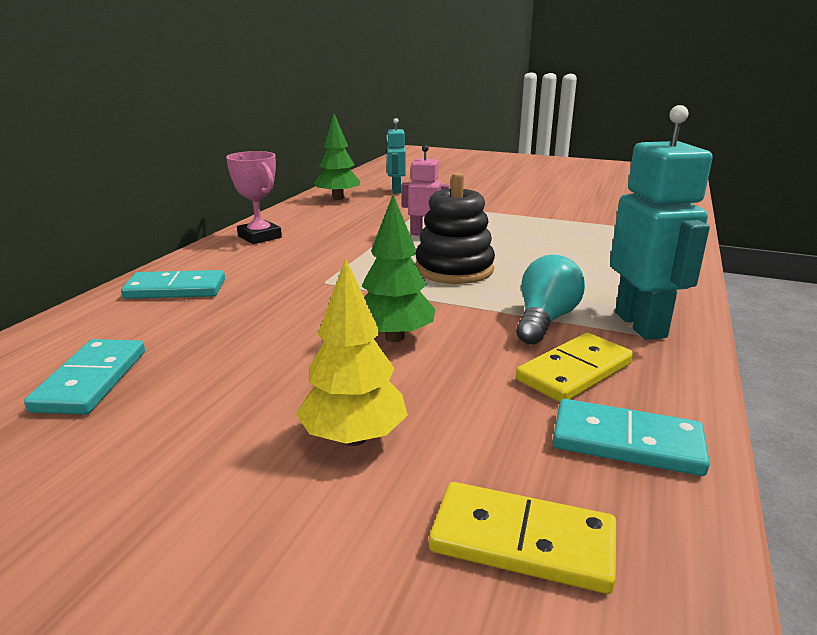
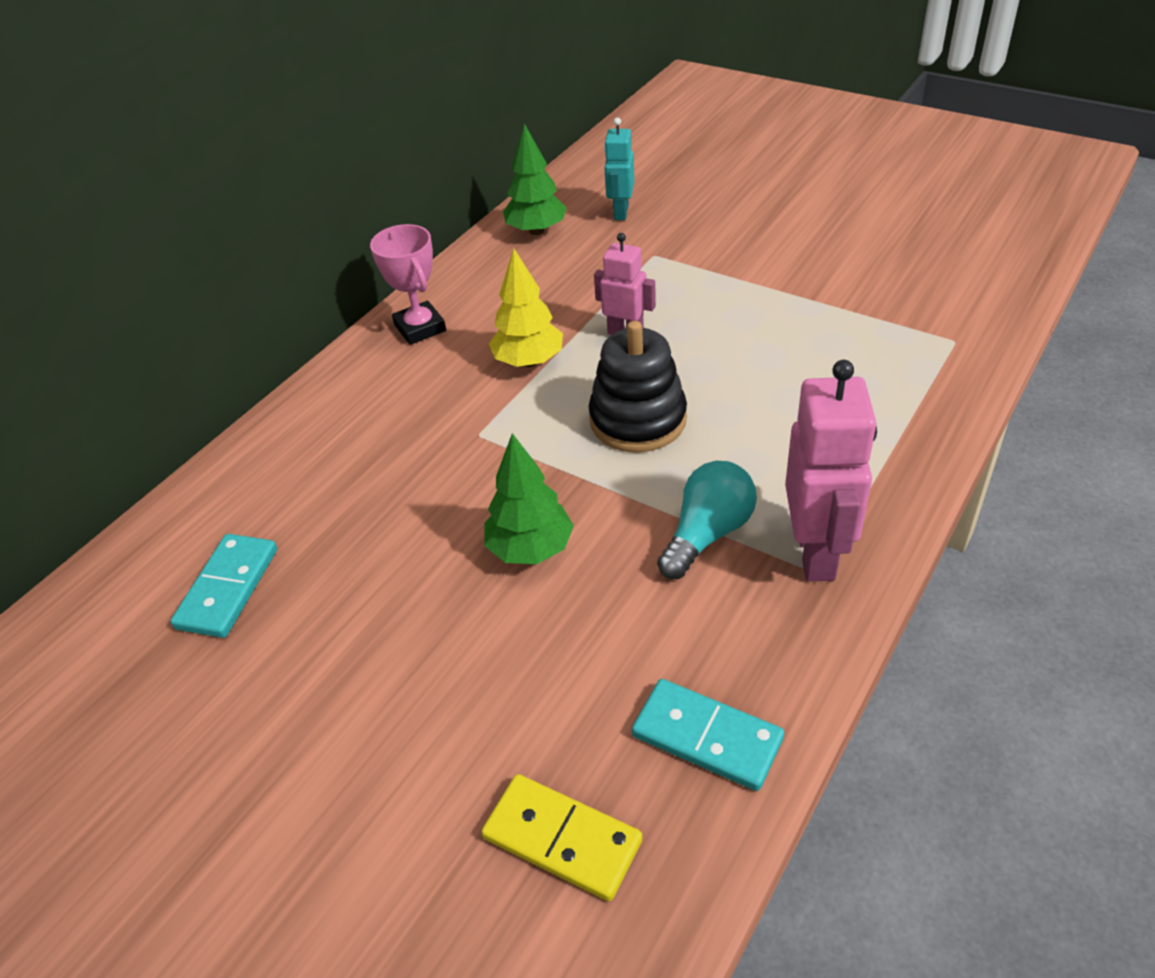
camera: 15 degrees right, 20 degrees up
turquoise domino [121,270,225,299] -> none
yellow tree [296,258,408,446] -> yellow tree moved to [489,249,563,367]
yellow domino [516,333,634,402] -> none
turquoise robot [610,105,713,340] -> pink robot [785,360,877,581]

